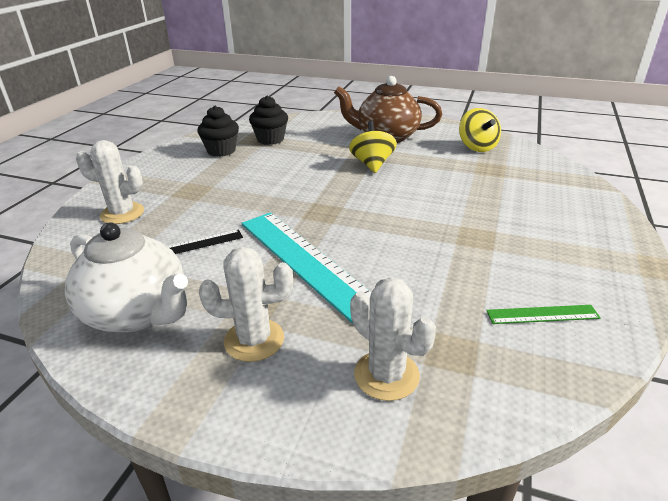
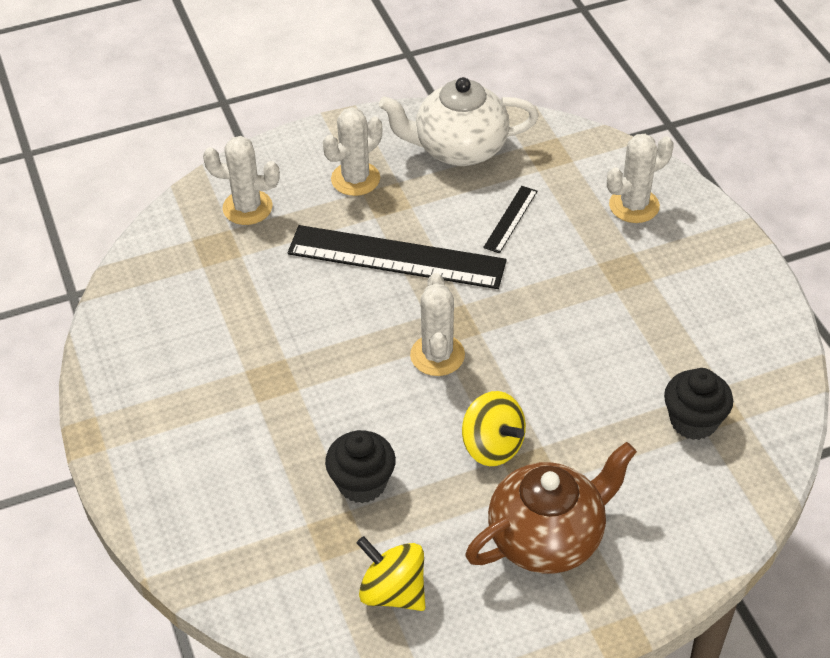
camera: 140 degrees right, 15 degrees up
black cupcake [197,106,239,157] -> black cupcake moved to [325,430,396,503]
turquoise ruler [241,212,371,324] -> black ruler [288,225,507,289]
green ruler [486,305,601,324] -> none
none -> white cactus [410,273,465,376]

